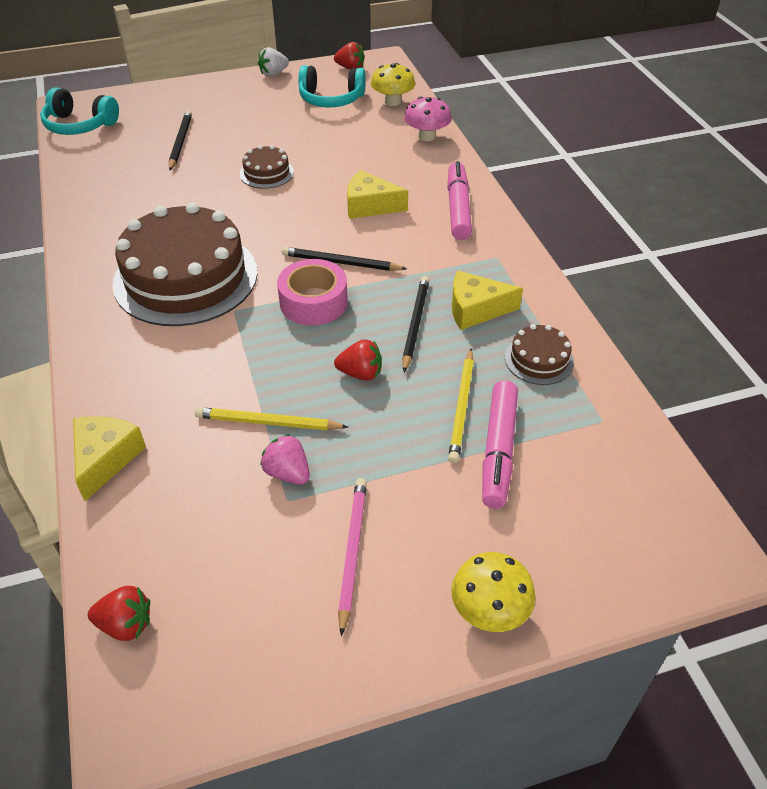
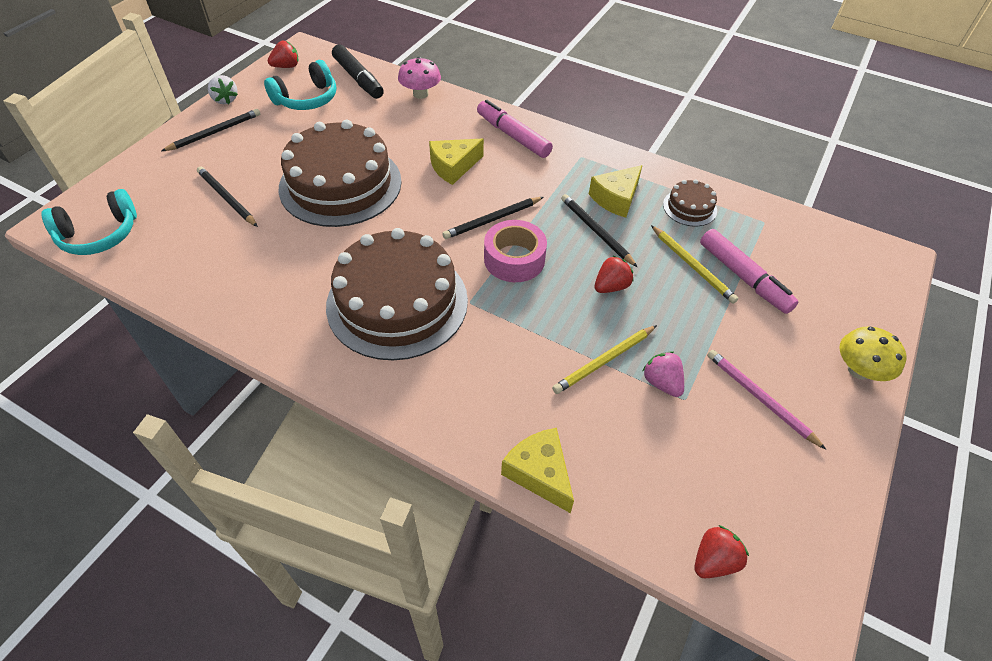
camera: 45 degrees left, 5 degrees up
brown cake [240,145,294,189] -> brown cake [279,120,402,227], size x2.29
white strawberry [258,47,289,77] -> white strawberry turned 45 degrees counterclockwise [208,75,238,104]
pink strawberry [260,434,310,485] -> pink strawberry turned 60 degrees clockwise [642,351,684,397]
yellow mushroom [371,63,415,106] -> black marker [332,44,384,99]
none -> black pencil [162,109,260,151]

